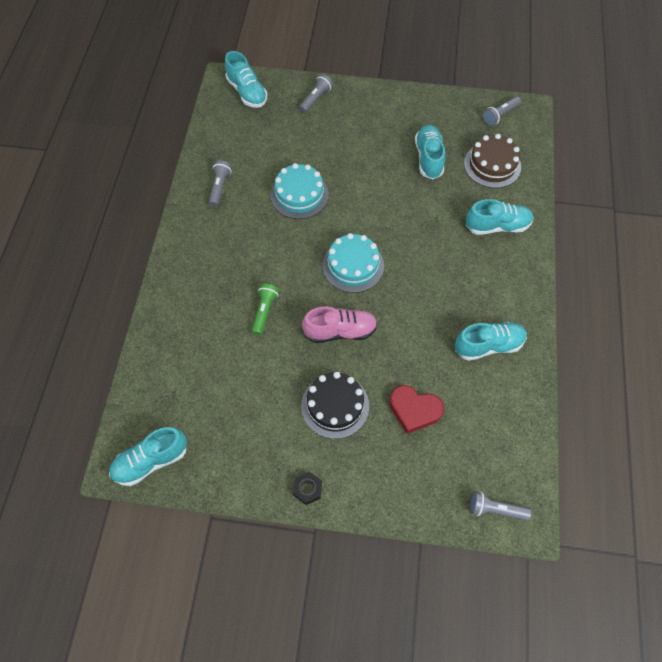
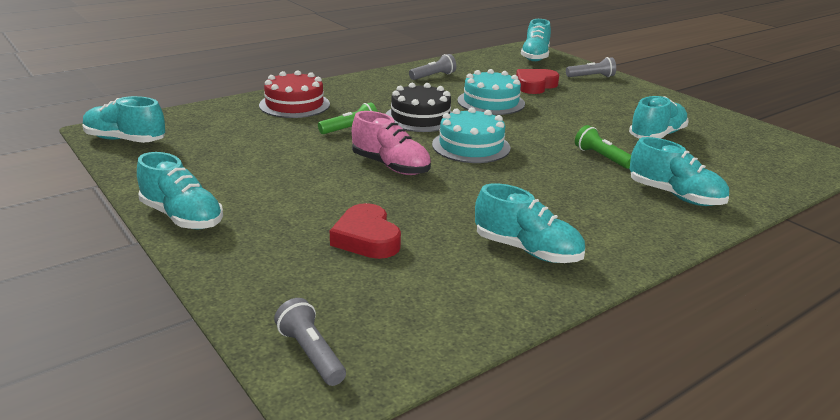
camera: 45 degrees right, 35 degrees down
black nut [293,472,322,505] -> turquoise shoe [137,152,223,229]
black cake [301,372,369,439] -> black cake moved to [385,83,452,132]
brown cake [464,134,521,188] -> none
grey flashlight [483,96,521,126] -> none
none -> red cake [259,70,330,118]
none -> red heart [516,69,559,94]
none -> green flashlight [575,125,631,169]

